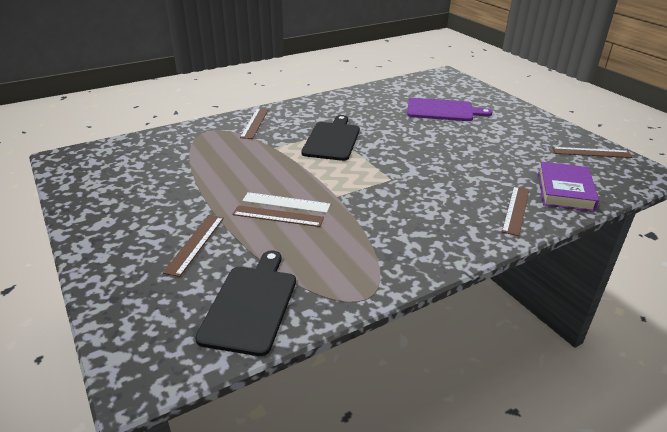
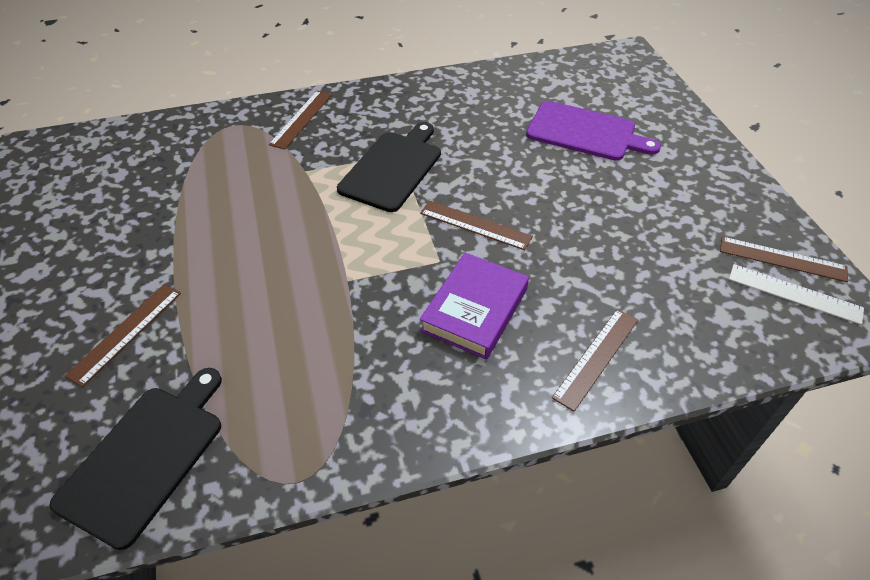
camera: 15 degrees right, 15 degrees up
brown ruler [232,205,324,227] -> brown ruler moved to [420,201,533,250]
white ruler [242,192,331,213] -> white ruler moved to [729,264,864,325]
purple book [538,162,599,212] -> purple book moved to [420,253,529,360]

